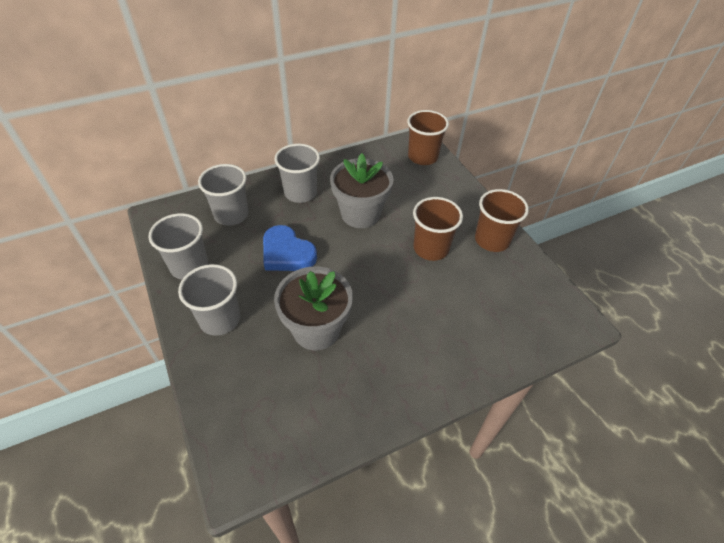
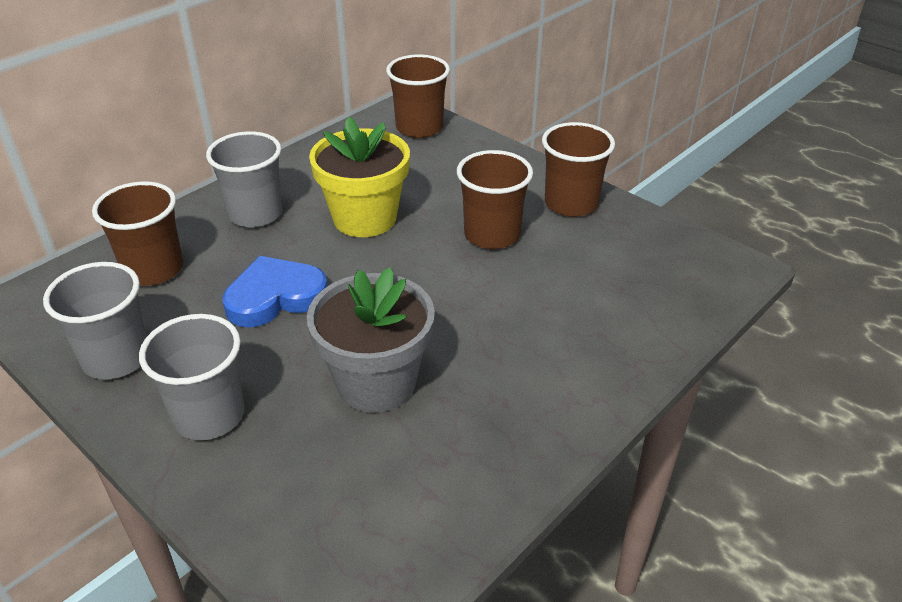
camera: 20 degrees left, 10 degrees down
grey cup [198,164,249,225] -> brown cup [92,181,183,286]
blue heart [263,225,317,271] -> blue heart turned 135 degrees clockwise [223,256,327,328]
grey flower pot [330,153,394,228] -> yellow flower pot [309,117,410,237]

